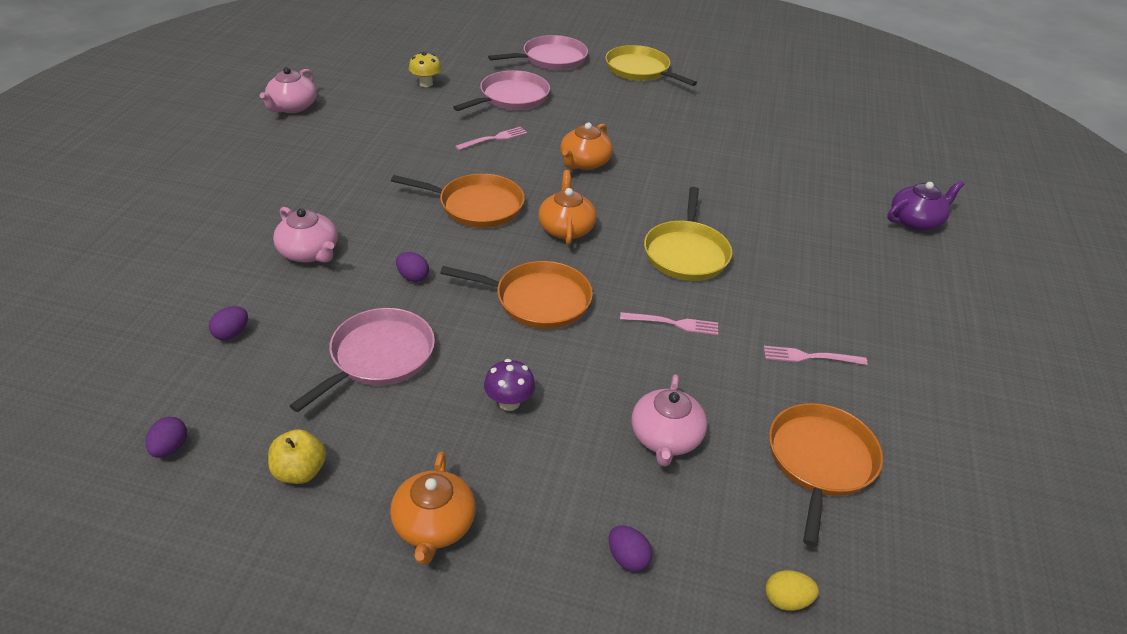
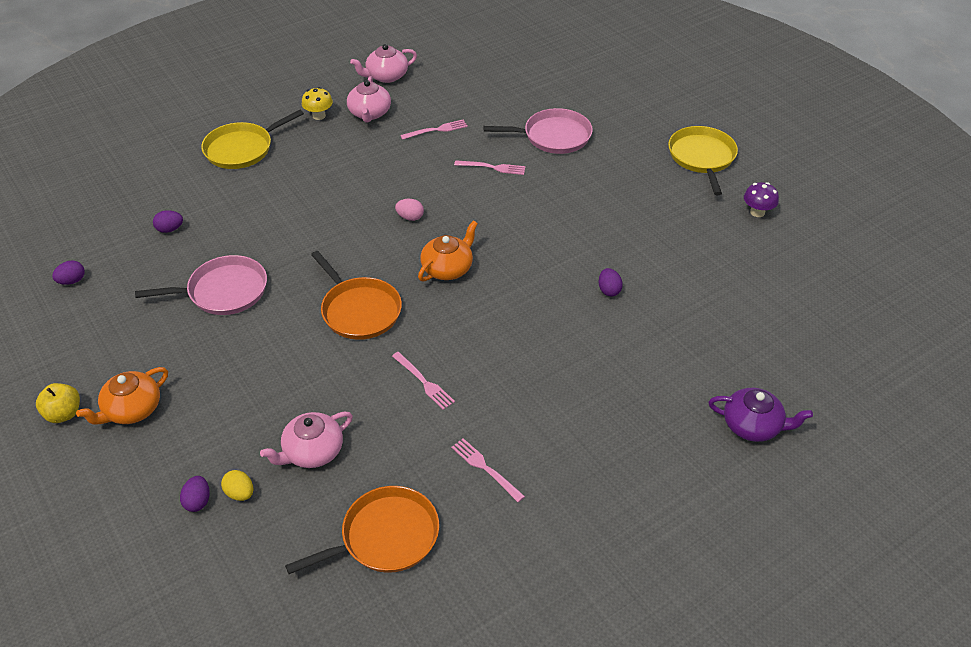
camera: 45 degrees right, 5 degrees up
yellow apple [268,429,326,484] -> yellow apple moved to [36,383,80,423]
pink teapot [273,207,337,263] -> pink teapot moved to [347,76,391,123]
orange pan [391,174,525,228] -> pink egg [395,199,424,221]
purple egg [396,252,429,282] -> purple egg moved to [599,268,623,296]
yellow mushroom [409,52,442,87] -> yellow mushroom moved to [302,87,333,120]
purple mushroom [484,359,535,411] -> purple mushroom moved to [744,182,779,217]
pink pan [488,35,588,70] -> none
orange teapot [560,123,613,170] -> none
yellow pan [644,187,732,281] -> yellow pan moved to [201,110,304,169]
yellow egg [766,570,819,611] -> yellow egg moved to [221,470,253,501]
none -> pink fork [400,119,468,140]

